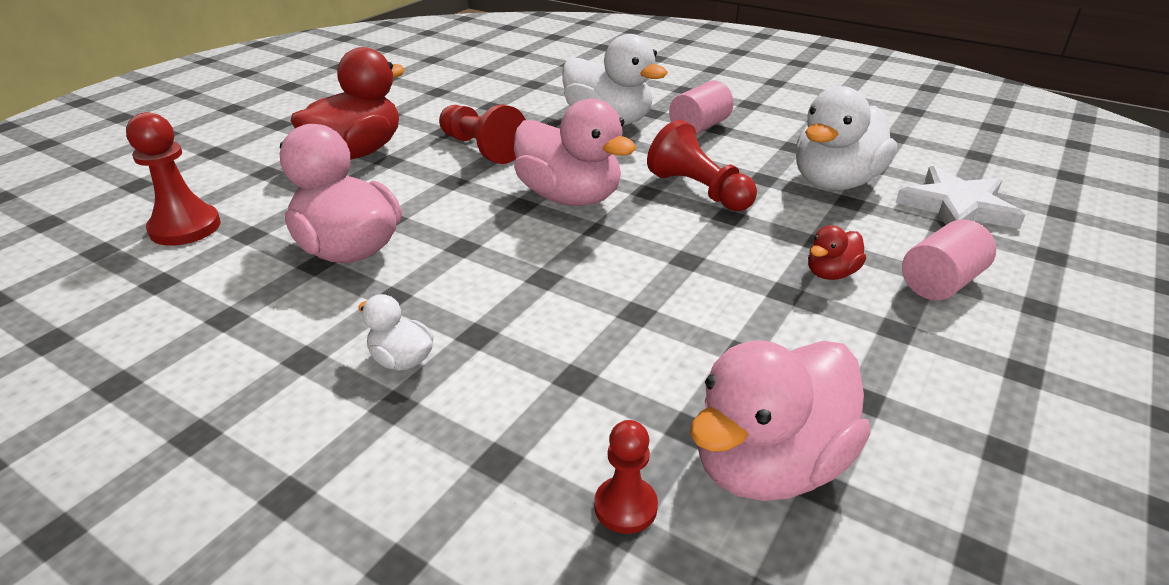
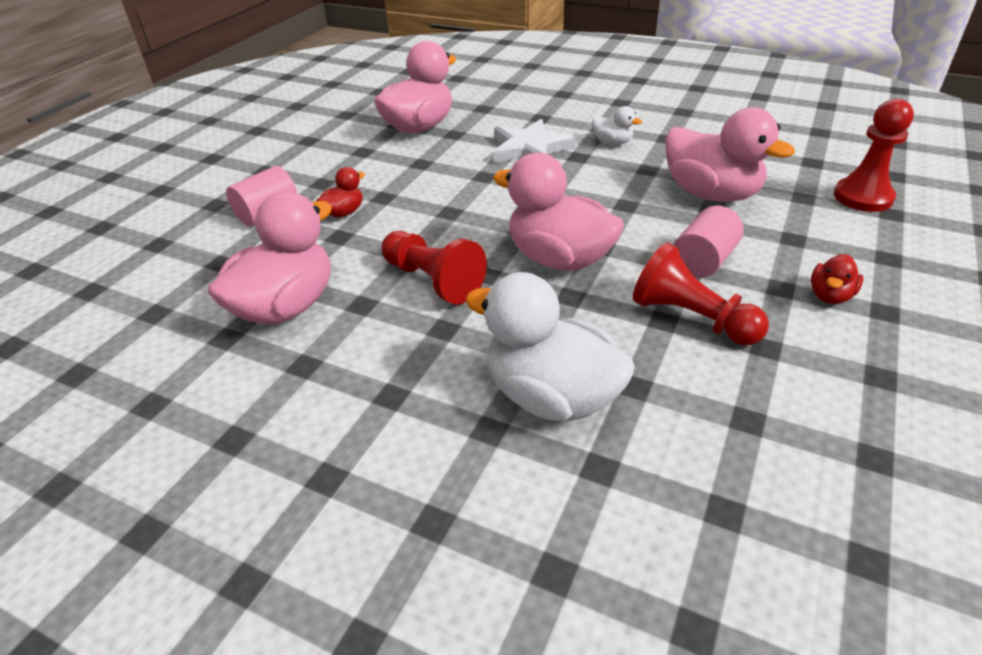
camera: 175 degrees right, 5 degrees up
red duck [291,47,405,160] -> red duck [811,254,864,304], size x0.47
red pawn [594,420,658,534] -> none
pink cylinder [669,80,734,134] -> pink cylinder moved to [674,206,744,278]
white duck [796,86,897,190] -> pink duck [208,192,332,324]
white star [896,166,1025,229] -> white star moved to [493,119,576,163]

